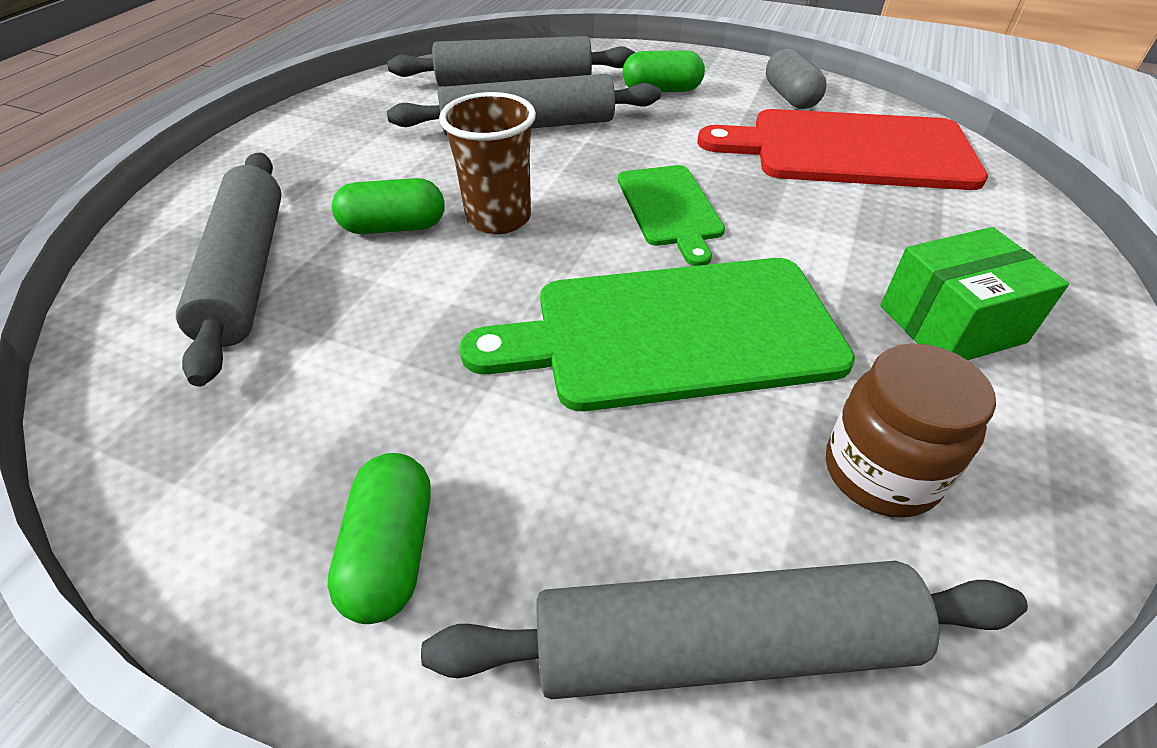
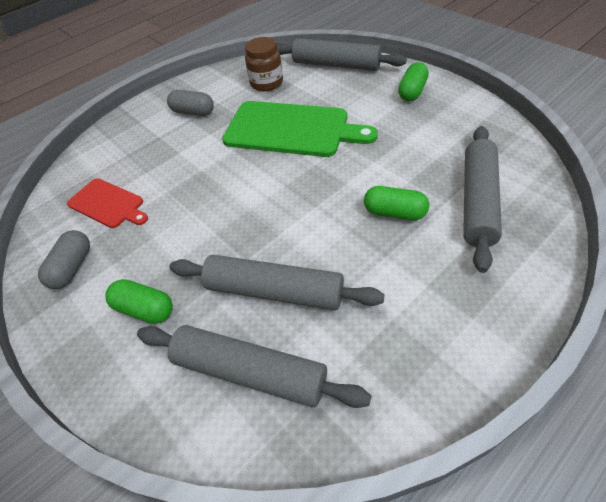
camera: 150 degrees left, 5 degrees up
brown cup [439,92,536,234] -> none
green cutting board [618,165,725,266] -> none
red cutting board [697,109,988,190] -> red cutting board [67,178,148,228], size x0.55
green box [880,227,1069,360] -> grey capsule [167,90,214,116]

